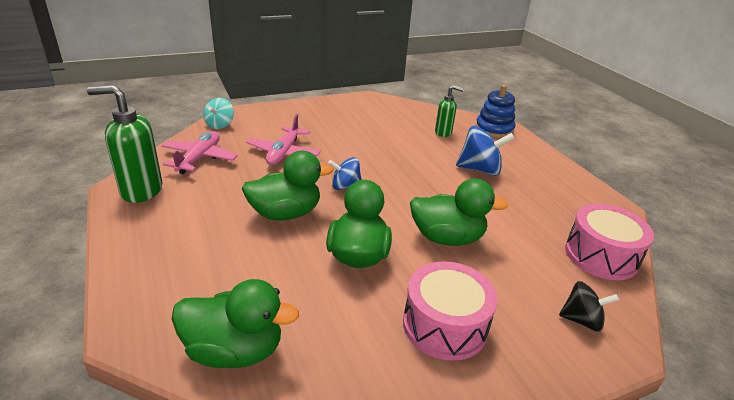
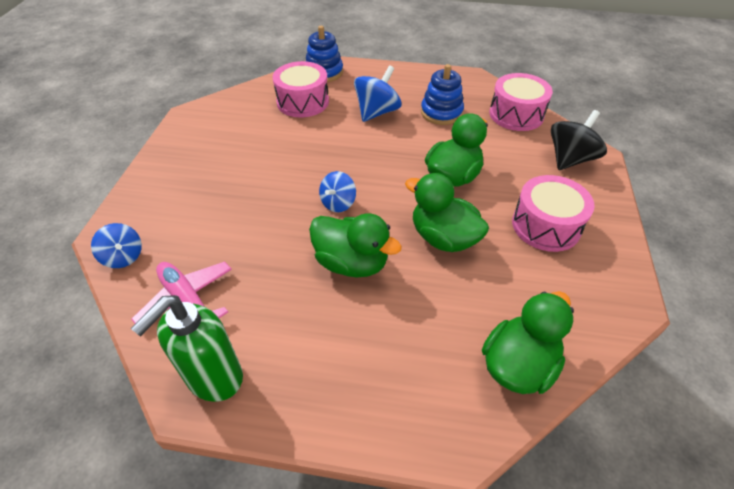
camera: 55 degrees left, 15 degrees up
turquoise spinning top [203,98,234,129] -> blue spinning top [91,223,142,268]
green duck [242,151,334,221] -> green duck turned 105 degrees clockwise [309,213,402,277]
pink plane [246,114,321,165] -> none
green soap dispenser [435,85,464,137] -> pink drum [273,61,329,118]
black spinning top [559,281,619,332] -> black spinning top [551,110,607,170], size x1.57
none -> blue stacking toy [421,64,464,125]

